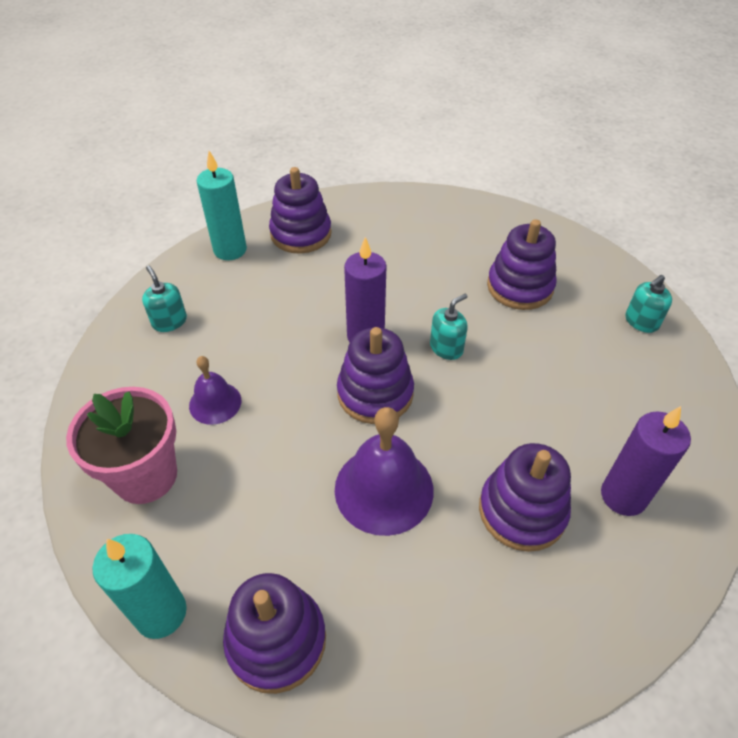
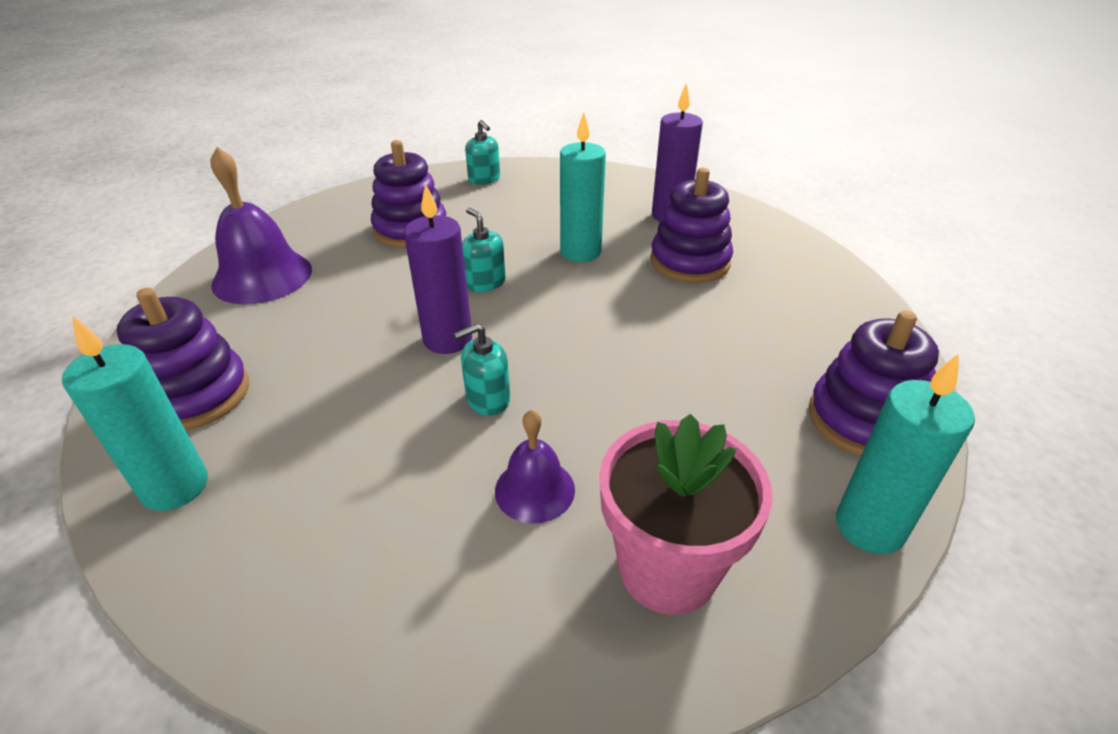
camera: 85 degrees left, 10 degrees down
turquoise soap dispenser [142,265,187,332] -> turquoise soap dispenser moved to [454,324,510,416]
purple bell [335,407,434,536] -> purple bell moved to [211,147,312,304]
purple stacking toy [337,327,414,424] -> none
none -> turquoise candle [560,112,606,262]

